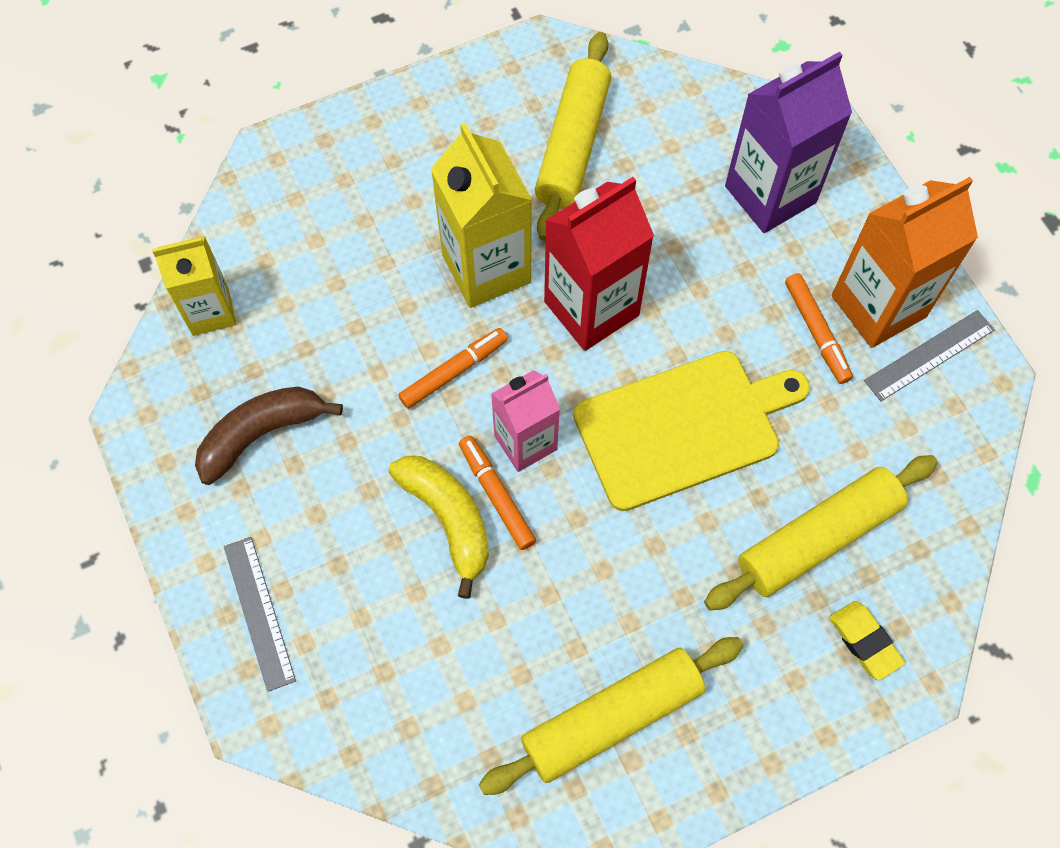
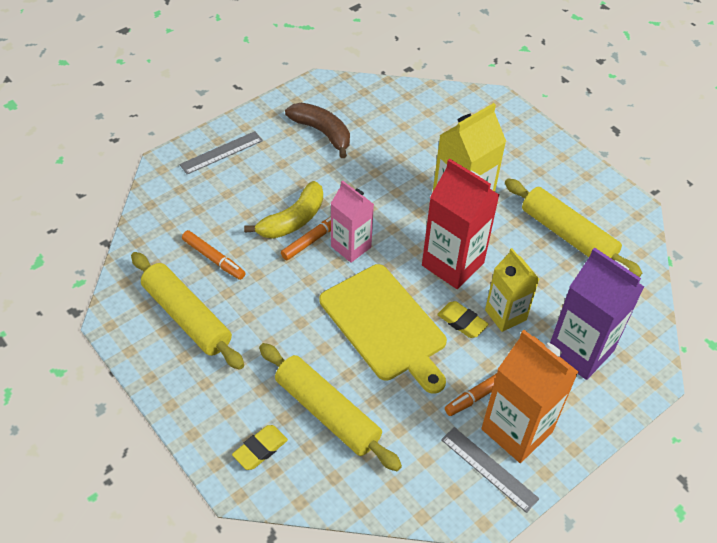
camera: 75 degrees right, 15 degrees down
yellow carton [152,236,236,336] -> yellow carton moved to [485,248,539,332]
orange marker [398,328,508,409] -> orange marker moved to [182,230,246,280]
yellow rolling pin [535,32,611,241] -> yellow rolling pin turned 45 degrees clockwise [505,178,642,277]
none -> yellow eraser [437,301,489,338]

